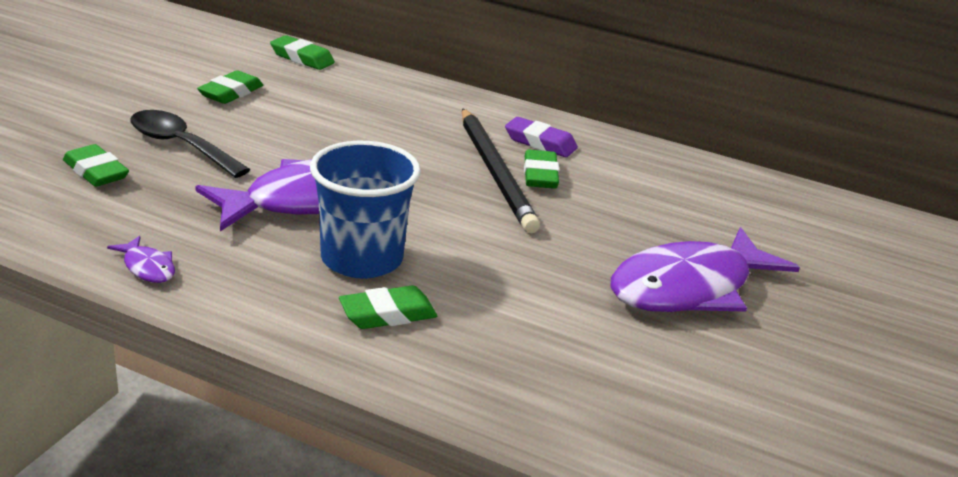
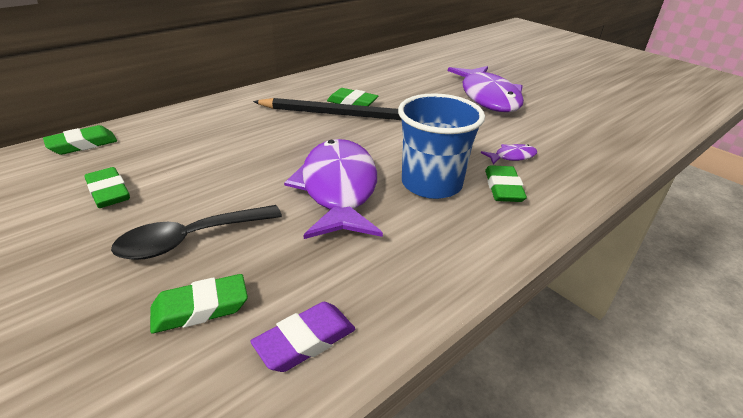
camera: 65 degrees left, 5 degrees up
purple fish [107,236,175,283] -> purple fish moved to [481,144,537,164]
purple eraser [505,117,578,157] -> purple eraser moved to [250,302,355,372]

